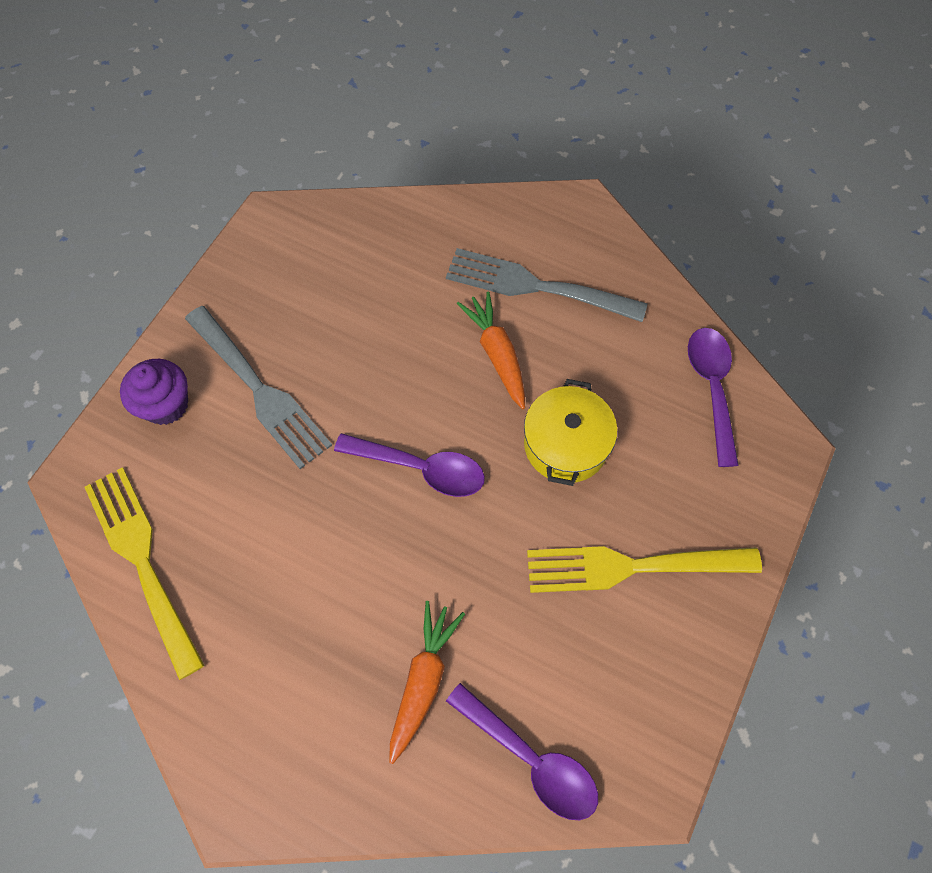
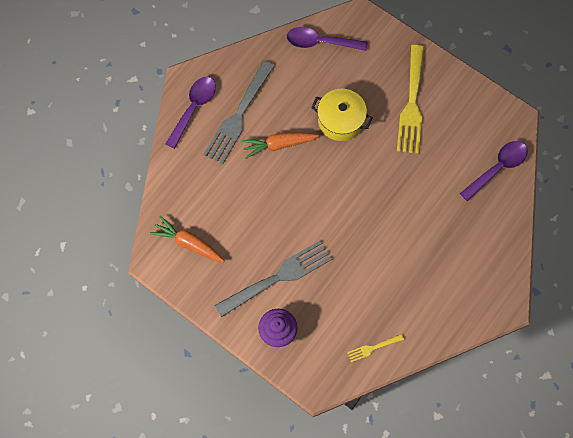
camera: 80 degrees left, 5 degrees up
yellow fork [84,467,205,680] -> yellow fork [347,334,404,362], size x0.45
purple spoon [334,433,485,497] -> purple spoon moved to [166,77,216,149]
orange carrot [389,601,465,764] -> orange carrot moved to [150,216,225,262]

